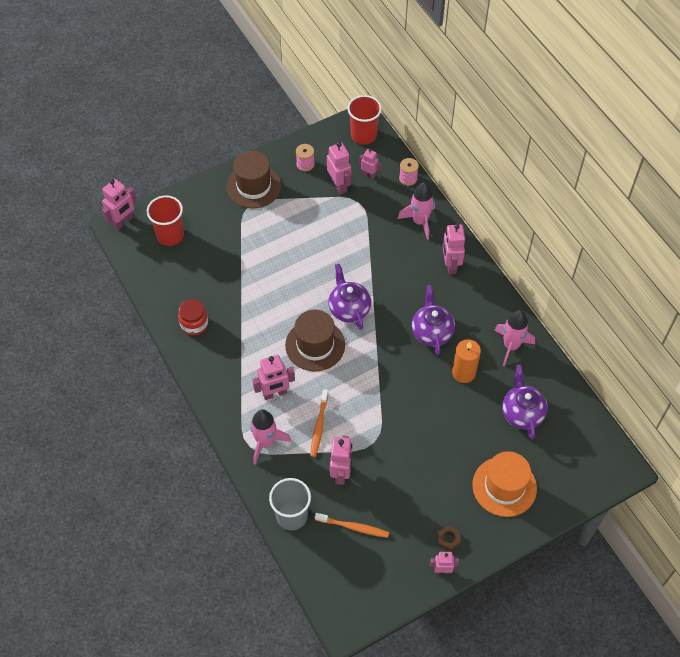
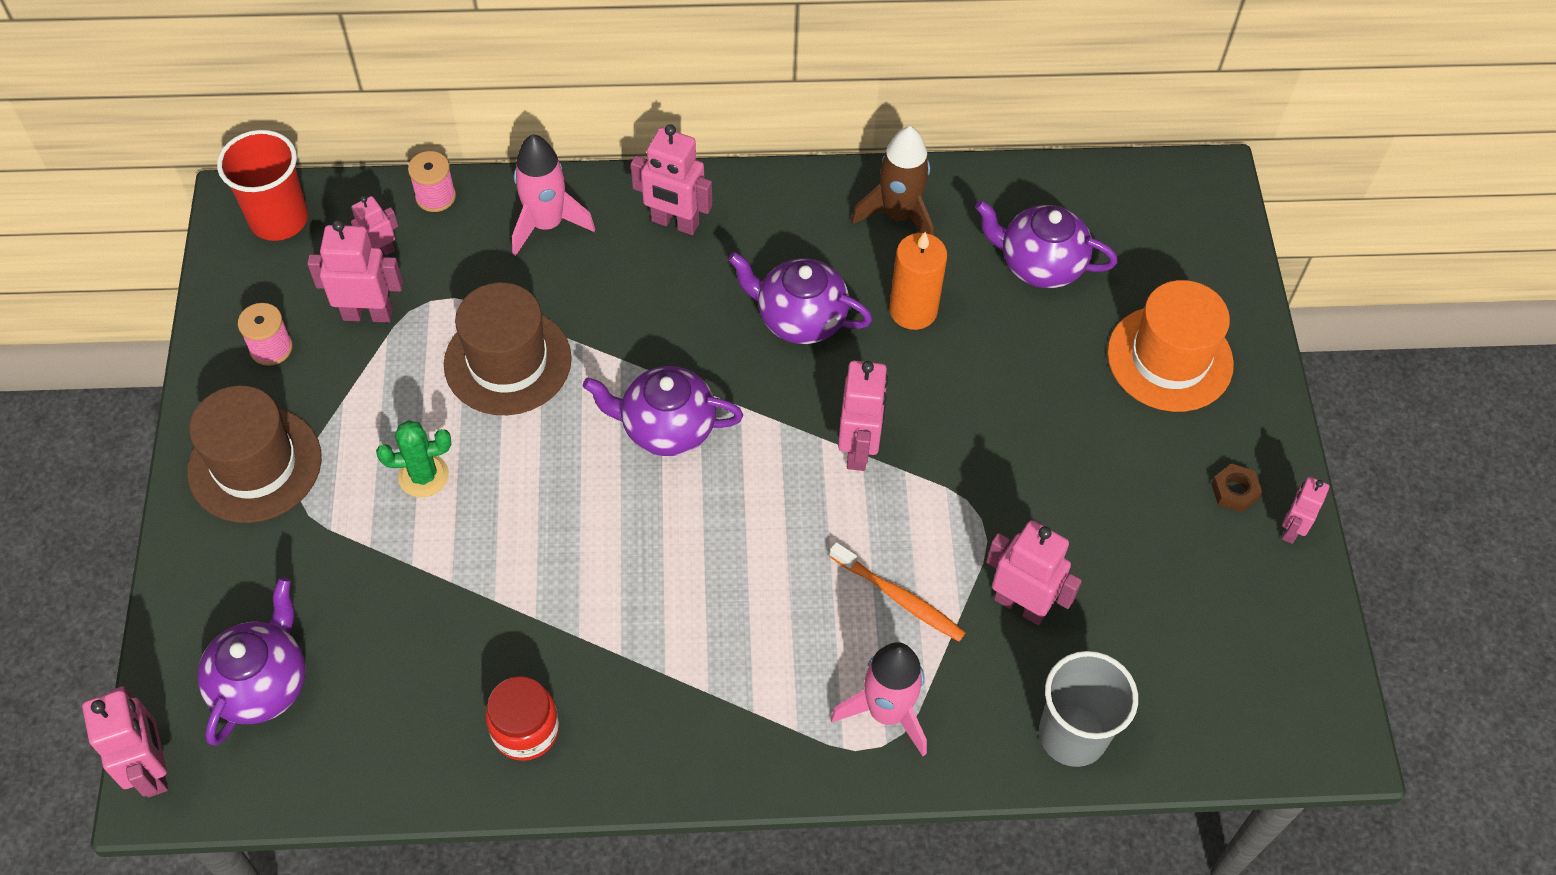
camera: 65 degrees left, 0 degrees up
red cup [147,195,184,246] -> purple teapot [197,577,306,746]
pink robot [252,355,295,400] -> pink robot moved to [838,360,888,471]
brown hat [285,310,345,371] -> brown hat moved to [444,282,572,415]
orange toothbrush [315,513,389,538] -> none
pink rocket [494,310,535,366] -> brown rocket [851,126,934,236]
none -> green cactus [376,420,451,497]

